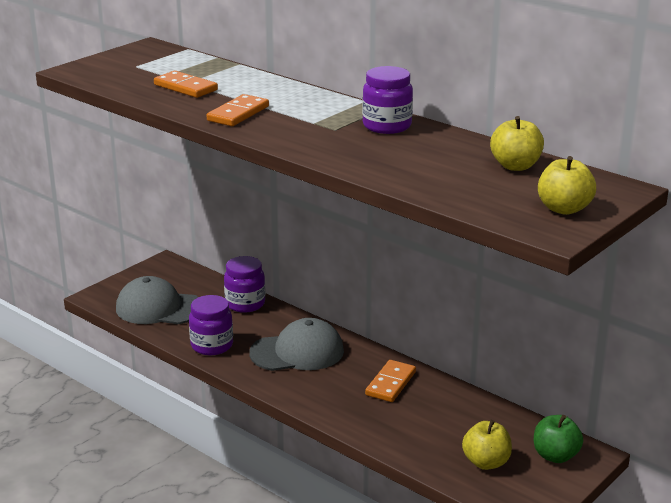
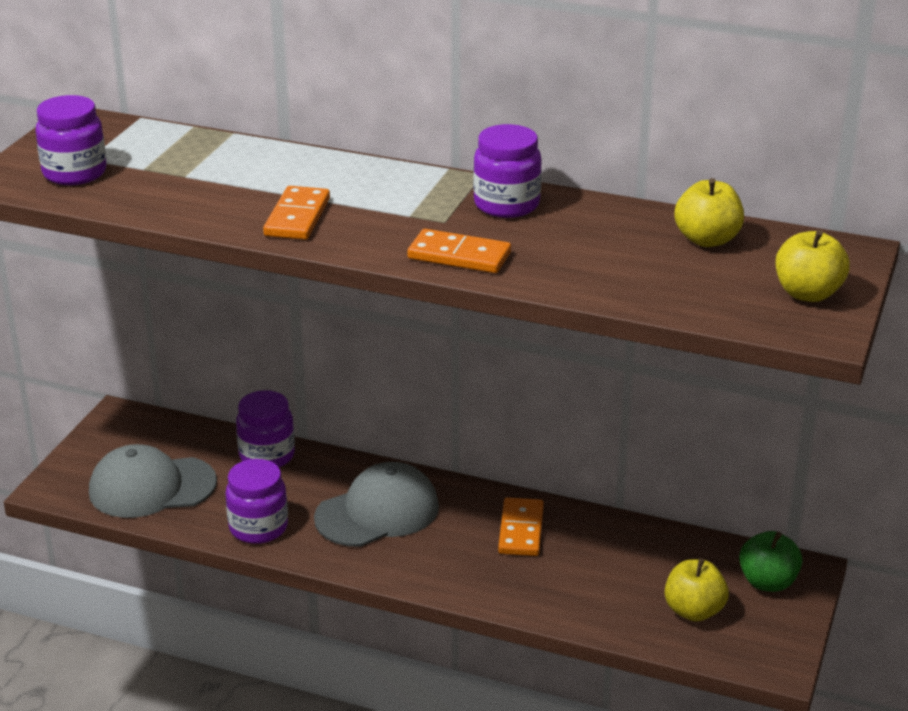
camera: 20 degrees left, 5 degrees up
orange domino [154,71,218,98] -> orange domino moved to [408,229,511,273]
none -> purple jar [36,95,106,185]

